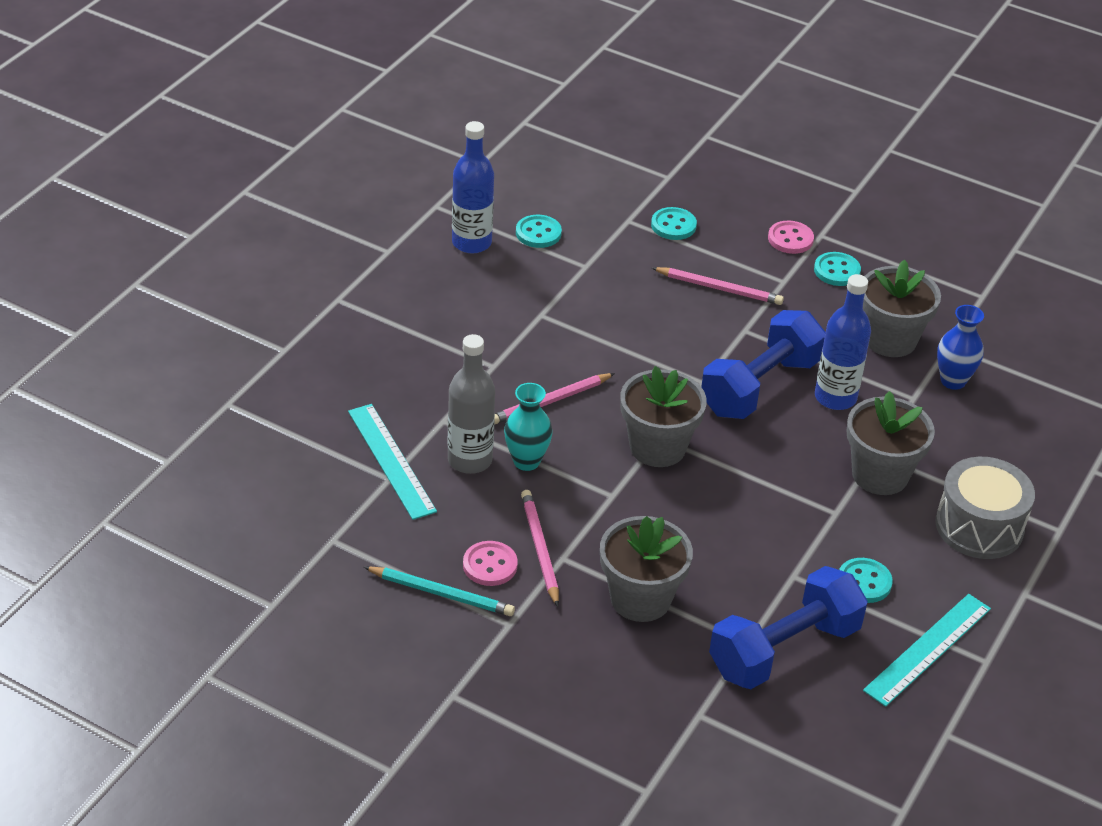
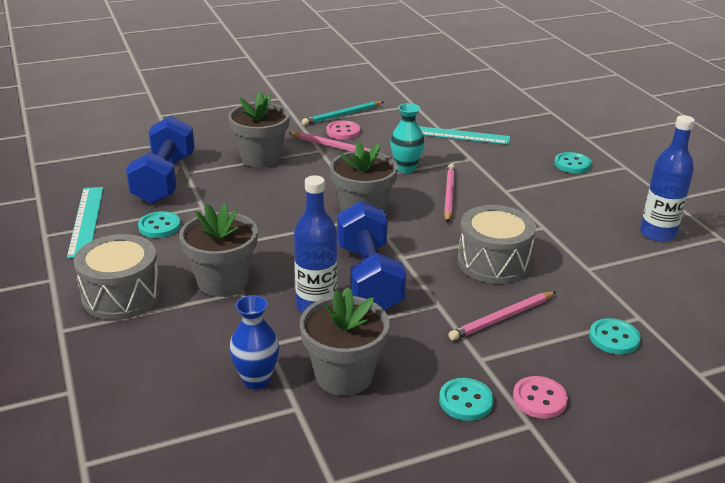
camera: 130 degrees right, 10 degrees down
grey bottle [448,334,495,474] -> none
turquoise button [516,215,562,248] -> turquoise button moved to [554,152,592,173]
none -> grey drum [457,205,536,284]

